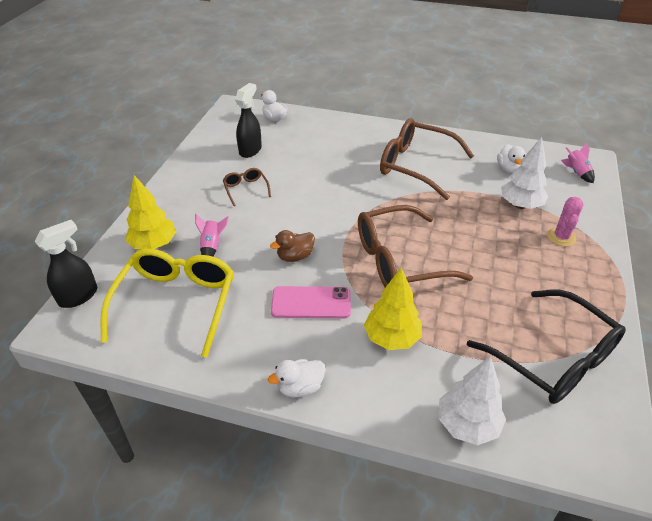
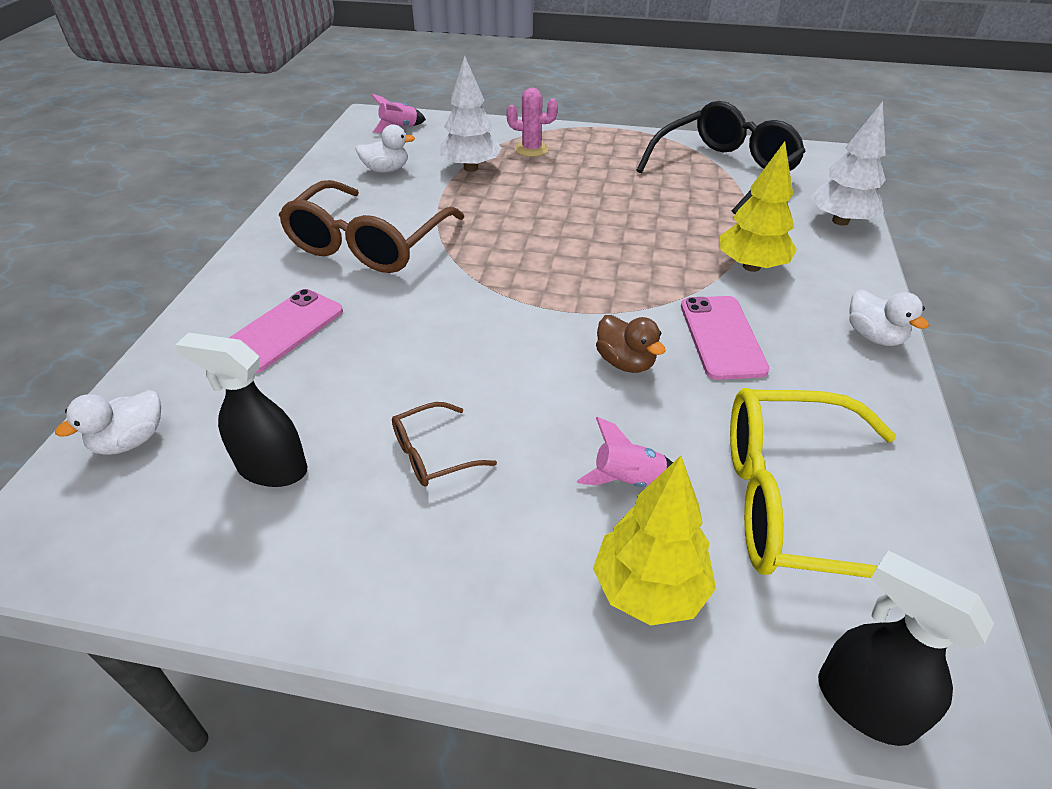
camera: 95 degrees left, 0 degrees up
brown glasses [358,205,473,287] -> none
none -> pink phone [229,289,343,373]

